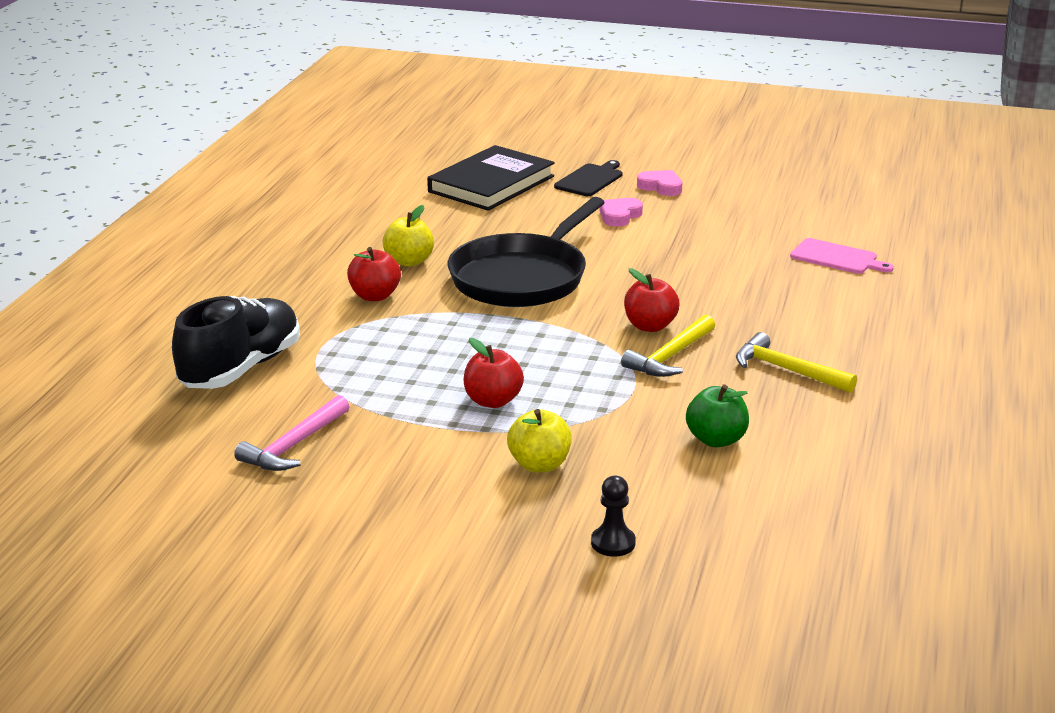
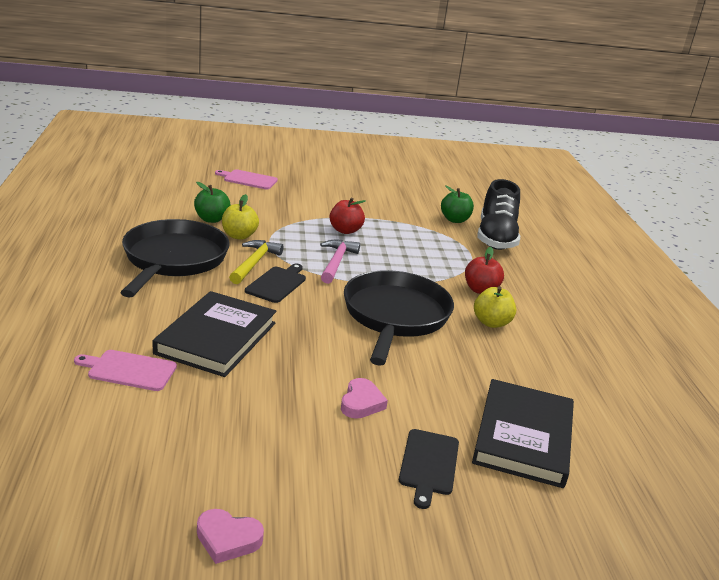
camera: 155 degrees right, 0 degrees up
pink hammer [234,395,350,471] -> pink hammer moved to [320,240,360,284]
yellow apple [507,409,572,472] -> yellow apple moved to [222,194,259,240]
black pawn [591,476,636,557] -> pink cutting board [215,169,278,190]
red apple [624,268,680,332] -> black cutting board [245,264,306,303]
pink heart [637,170,682,196] -> pink heart moved to [197,509,264,564]
yellow hammer [736,332,857,393] -> black pan [120,219,230,298]
none -> black book [153,291,276,377]
none -> green apple [441,185,474,223]

